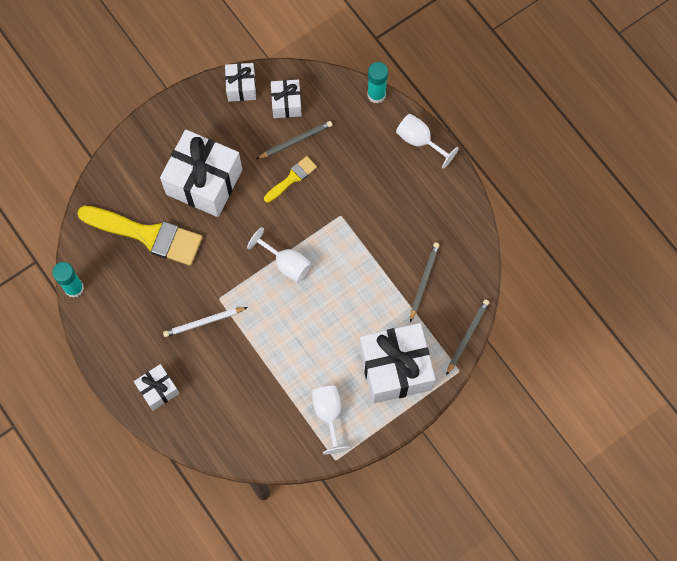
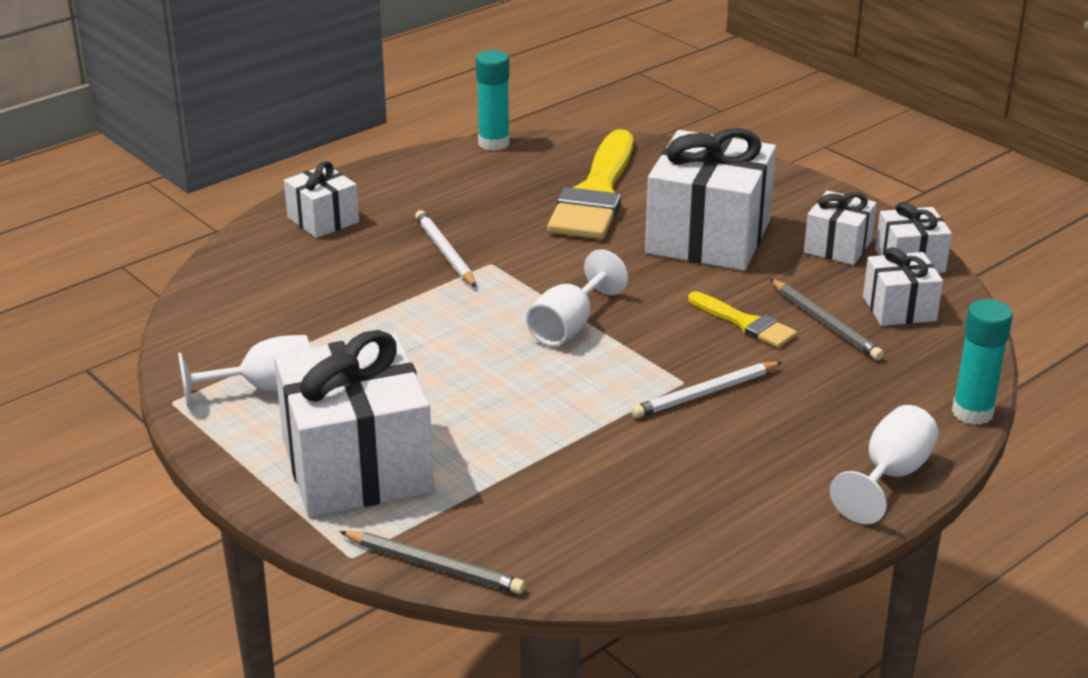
camera: 85 degrees right, 40 degrees down
grey pencil [410,242,440,322] -> none
none -> white pencil [631,362,782,418]
none -> white gift [804,190,877,265]

